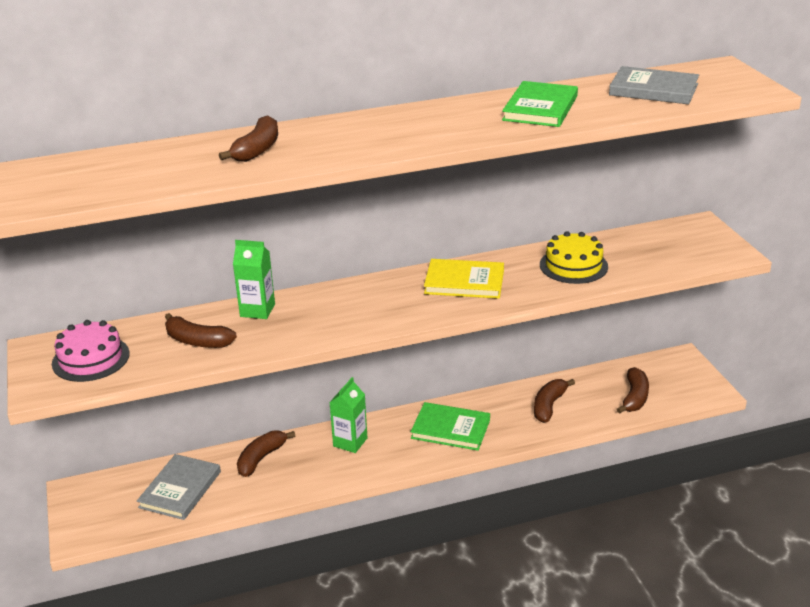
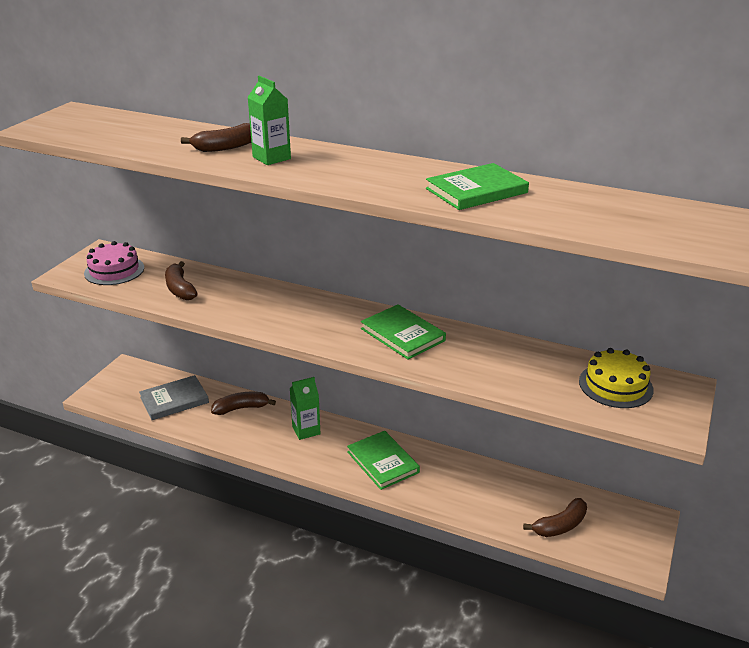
camera: 40 degrees right, 0 degrees up
green carton [233,240,275,319] -> green carton moved to [247,76,291,165]
yellow book [424,259,504,299] -> green book [361,304,446,360]
brown banana [534,379,575,423] -> none
yellow cake [540,231,608,284] -> yellow cake moved to [579,348,654,408]
grey book [609,66,699,104] -> none

